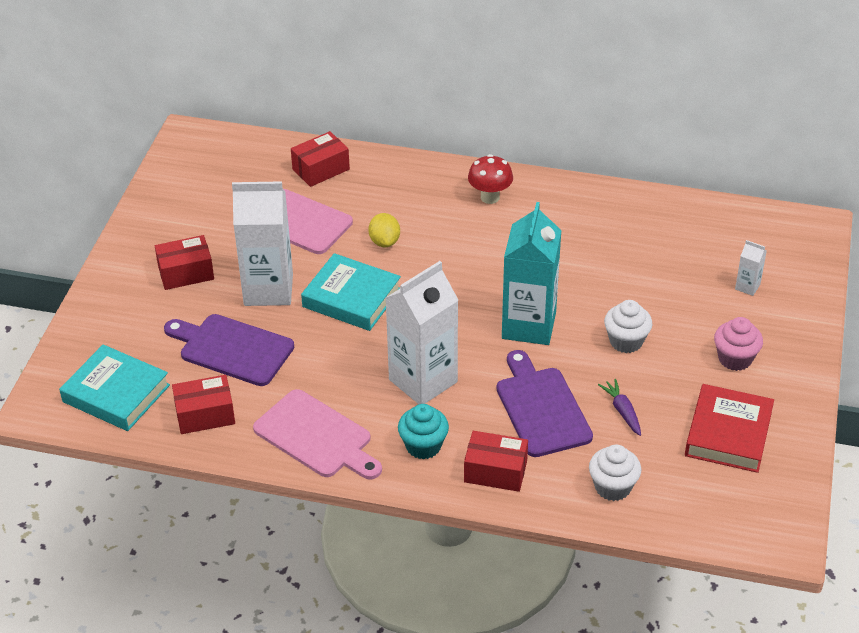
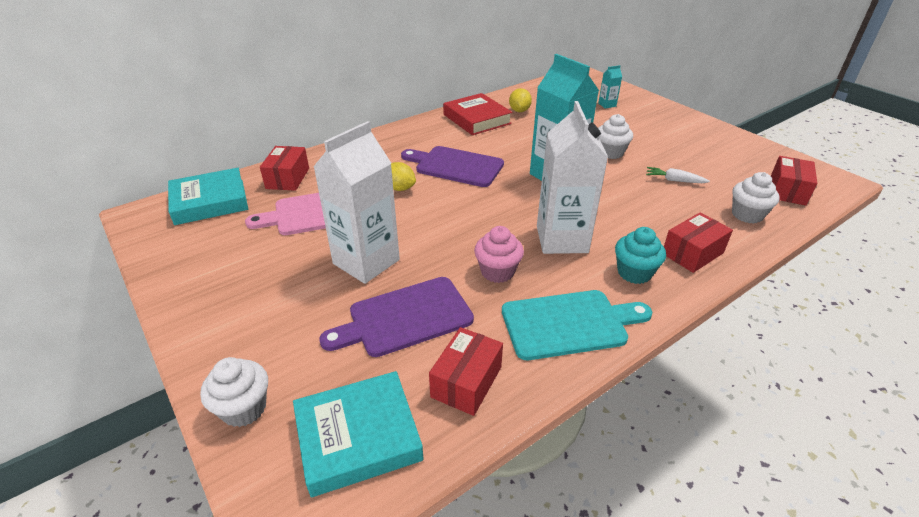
camera: 50 degrees left, 5 degrees down
red box [155,235,214,290] -> red box moved to [771,156,817,206]
pink cutting board [253,389,382,480] -> turquoise cutting board [502,290,652,360]
turquoise book [301,253,401,331] -> turquoise book moved to [168,168,248,225]
red mushroom [468,154,513,204] -> none
purple cutting board [496,350,593,457] -> purple cutting board moved to [401,146,504,187]
purple carrot [598,379,641,436] -> white carrot [646,167,710,183]
red book [685,384,774,473] -> red book moved to [443,93,512,135]
pink cupcake [714,317,763,371] -> pink cupcake moved to [474,226,524,283]
white carton [735,240,767,296] -> turquoise carton [598,65,622,108]
none -> white cupcake [200,357,268,427]
none -> yellow lemon [509,88,532,112]

